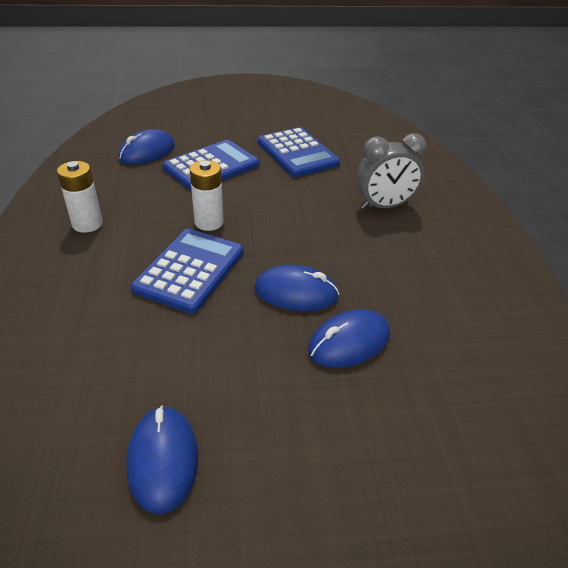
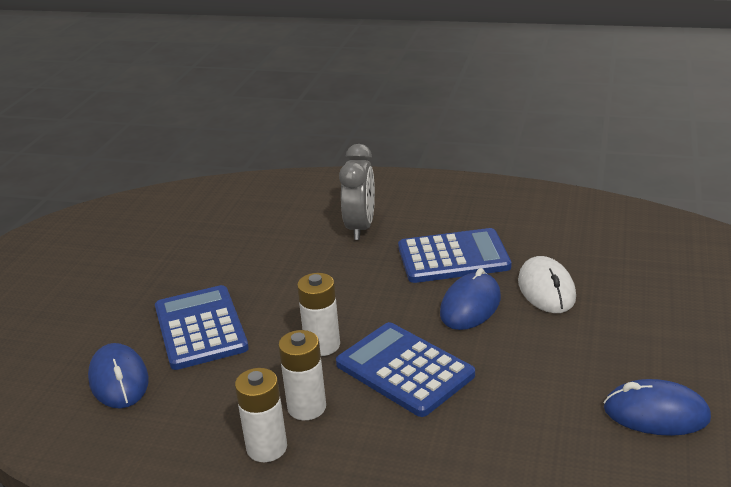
camera: 65 degrees left, 10 degrees down
blue calculator [258,127,340,177] -> blue calculator moved to [398,228,511,283]
blue mouse [308,309,390,368] -> white mouse [518,256,576,313]
none -> white battery [278,330,326,420]

